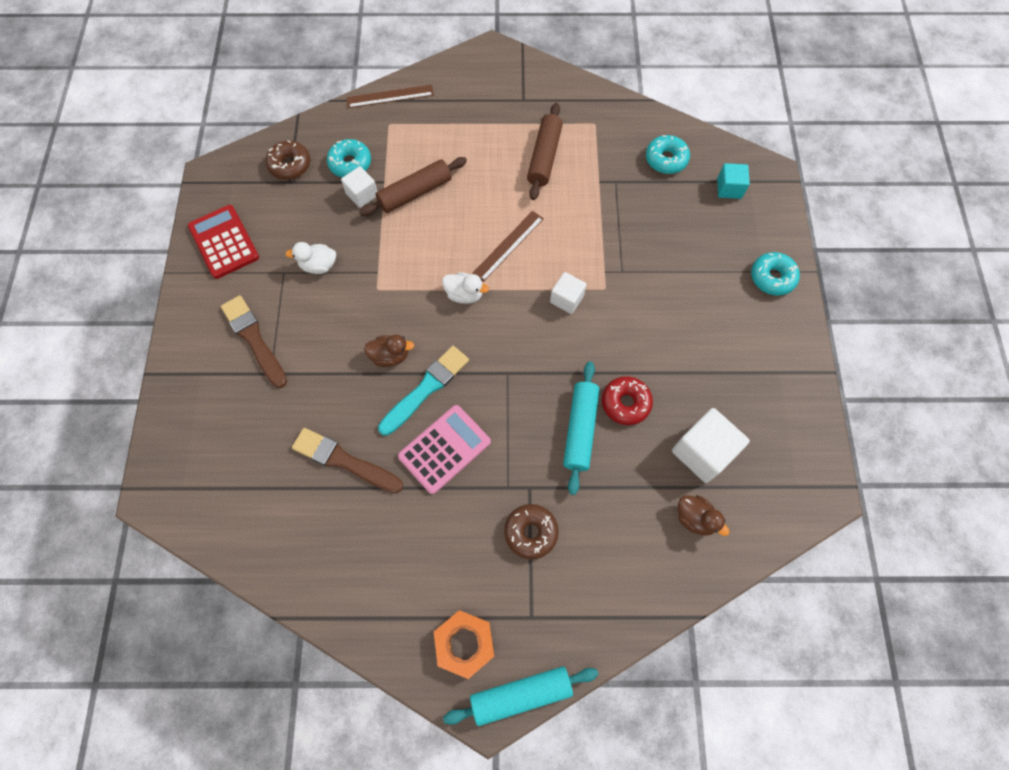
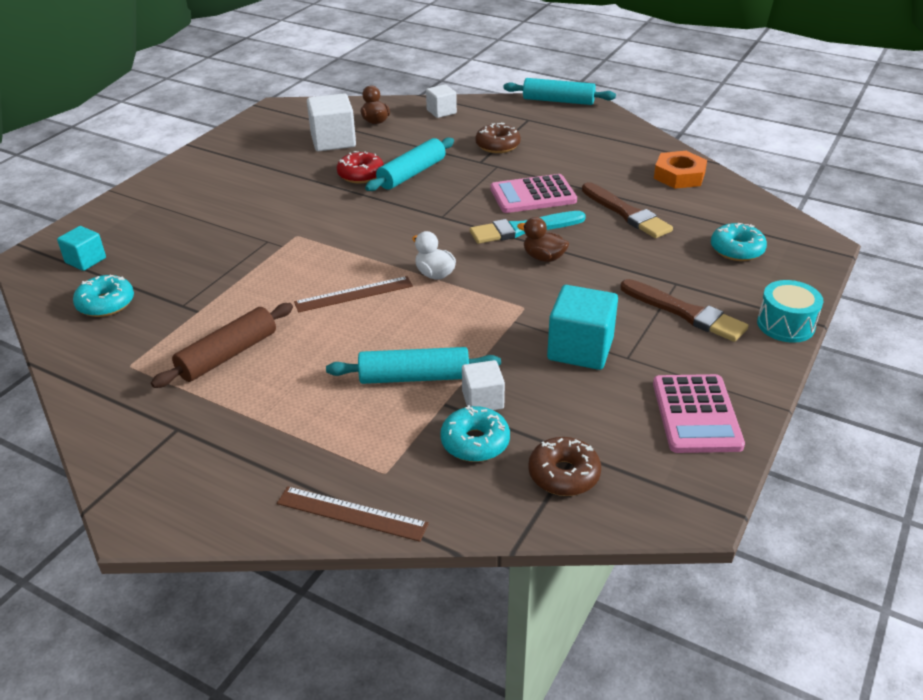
camera: 150 degrees left, 30 degrees down
red calculator [188,205,259,279] -> pink calculator [653,374,745,453]
brown brush [221,295,287,388] -> brown brush turned 45 degrees counterclockwise [620,279,748,342]
white duck [285,242,336,274] -> turquoise cube [547,285,618,370]
brown rolling pin [359,157,467,216] -> turquoise rolling pin [326,347,501,384]
orange nut [434,610,494,679] -> orange nut moved to [654,151,707,189]
white cube [550,272,587,314] -> white cube moved to [426,84,457,118]
turquoise donut [751,252,800,296] -> turquoise donut moved to [711,223,767,261]
none -> turquoise drum [757,280,823,343]

